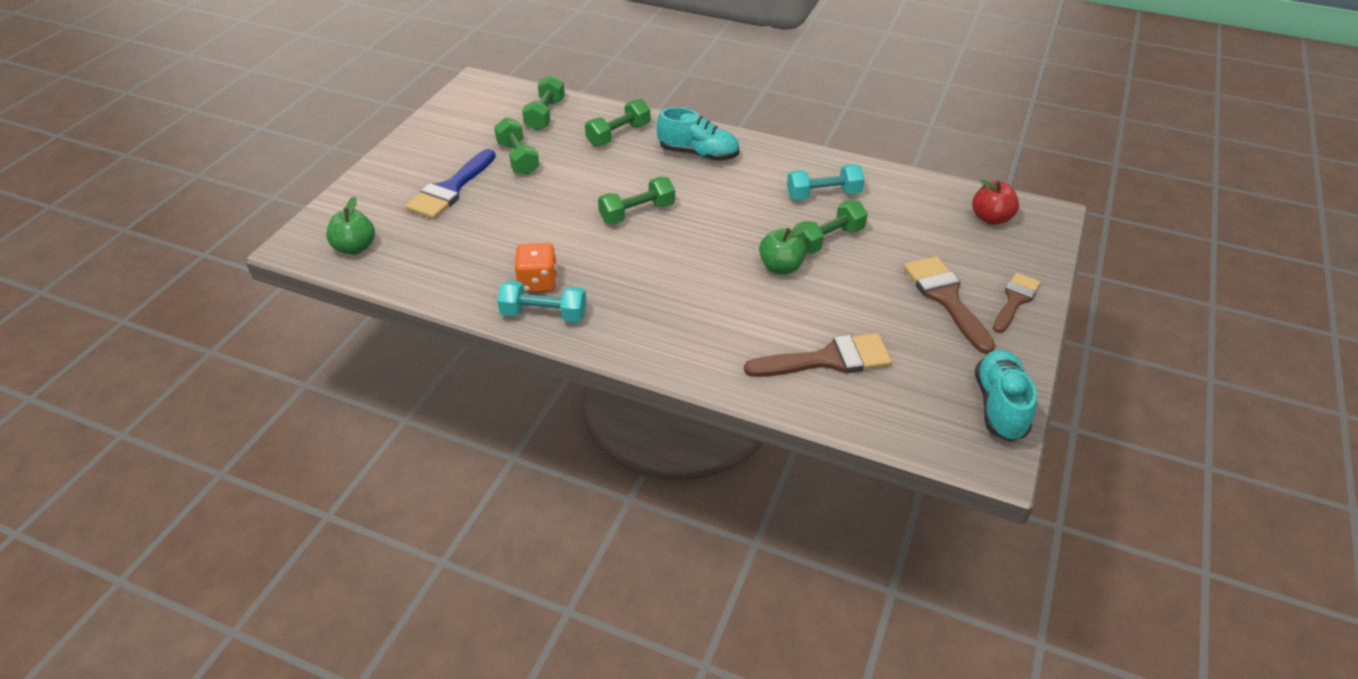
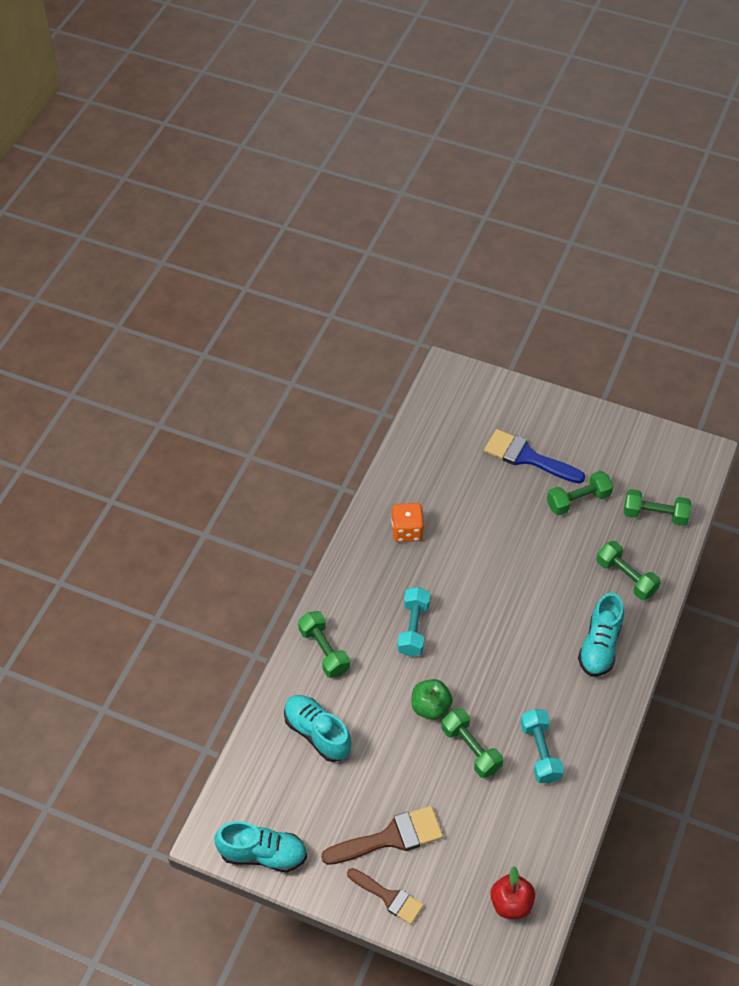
camera: 90 degrees right, 10 degrees up
green apple [326,196,375,255] -> none
turquoise dumbbell [497,281,587,322] -> turquoise dumbbell moved to [397,587,430,657]
green dumbbell [598,177,675,224] -> green dumbbell moved to [298,611,350,678]
brown brush [744,333,892,377] -> turquoise shoe [284,695,351,762]

